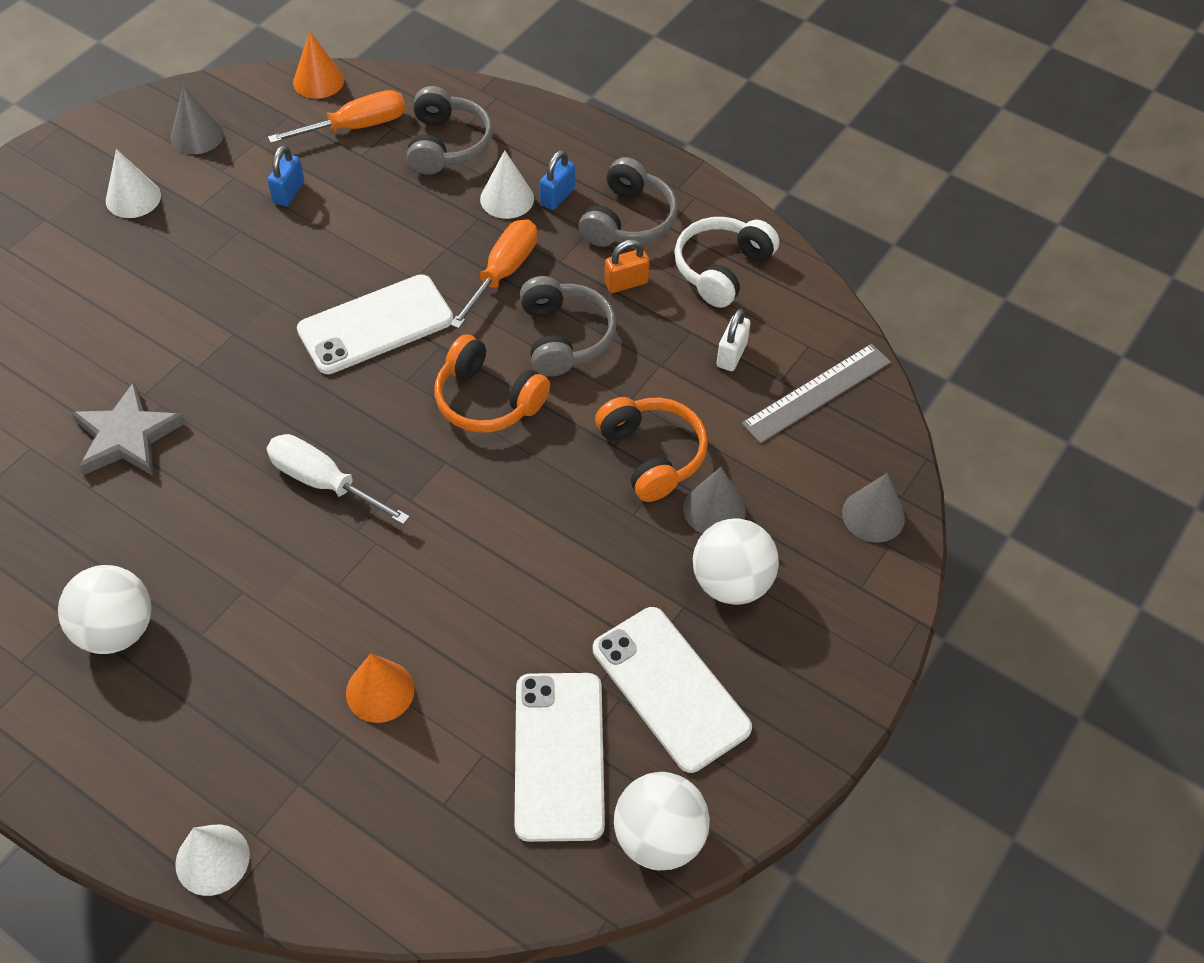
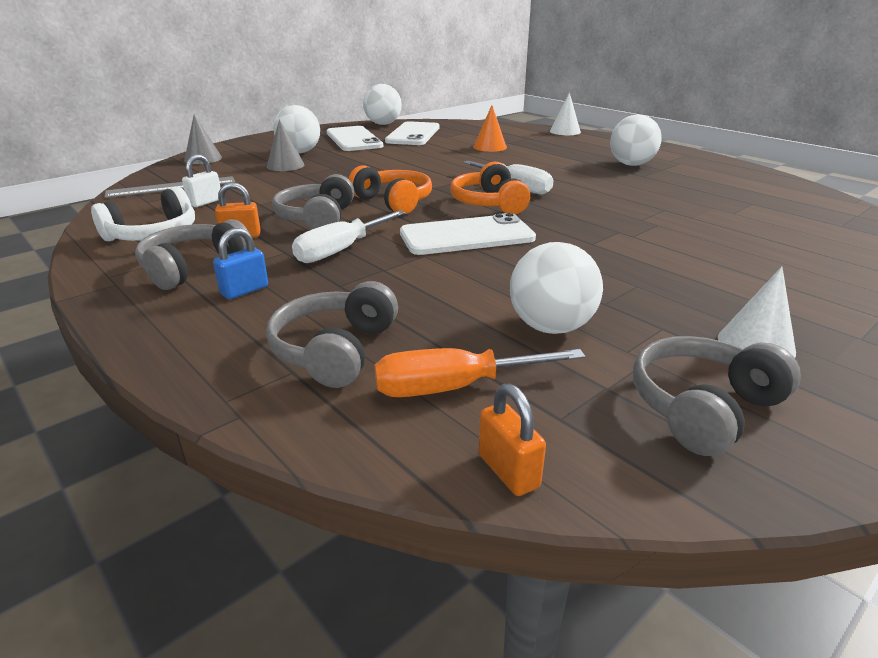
camera: 165 degrees left, 25 degrees down
grey star [71,382,186,476] -> none
grey cone [171,86,224,154] -> grey headphones [633,336,801,456]
blue padlock [267,145,304,207] -> white ball [510,242,603,334]
orange cone [293,31,344,99] -> orange padlock [479,384,546,496]
orange screwdriver [450,219,537,329] -> white screwdriver [292,210,406,263]
white cone [480,150,534,219] -> none
orange headphones [595,397,708,502] -> orange headphones moved to [450,162,530,214]

